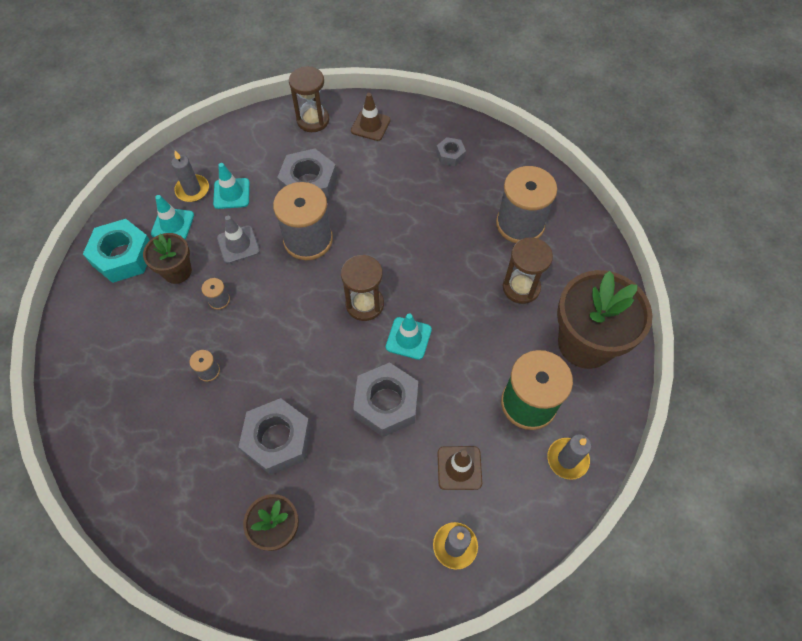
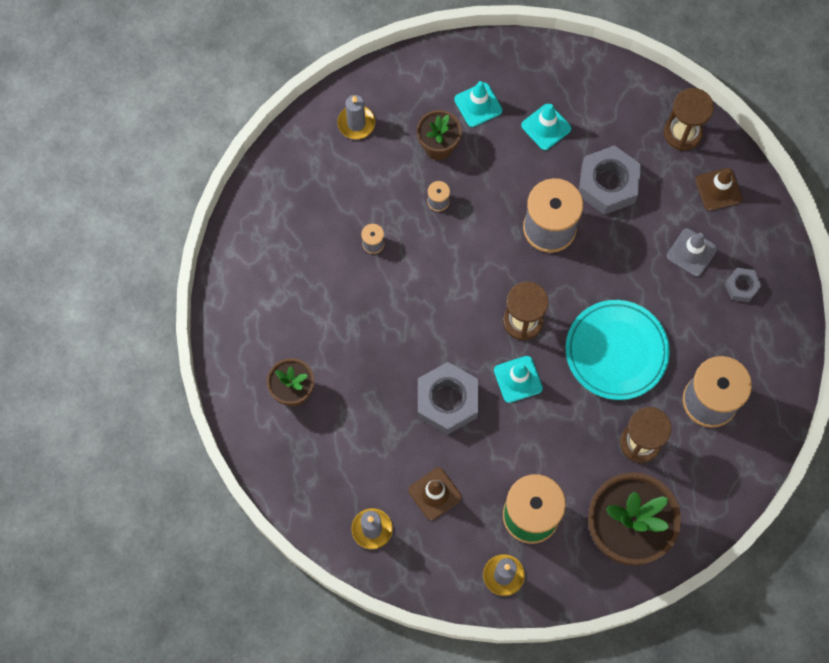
camera: 55 degrees right, 10 degrees up
turquoise nut [83,219,150,283] -> none
grey candle [171,151,209,202] -> grey candle moved to [337,95,375,139]
grey traffic cone [217,216,260,264] -> grey traffic cone moved to [667,228,717,277]
grey nut [238,398,311,475] -> none
none -> turquoise plate [565,300,670,400]

